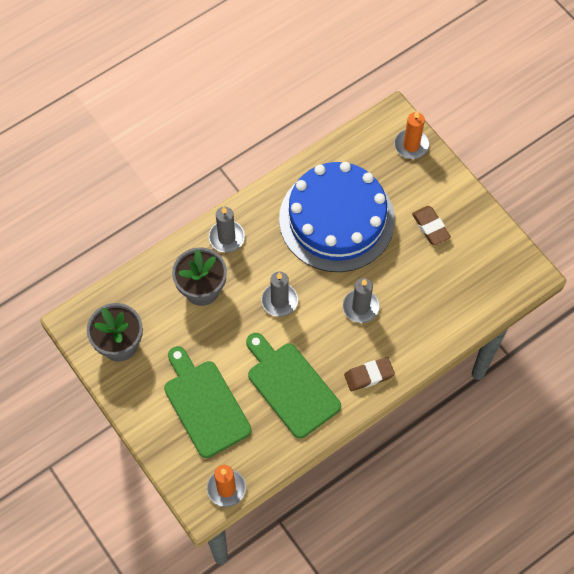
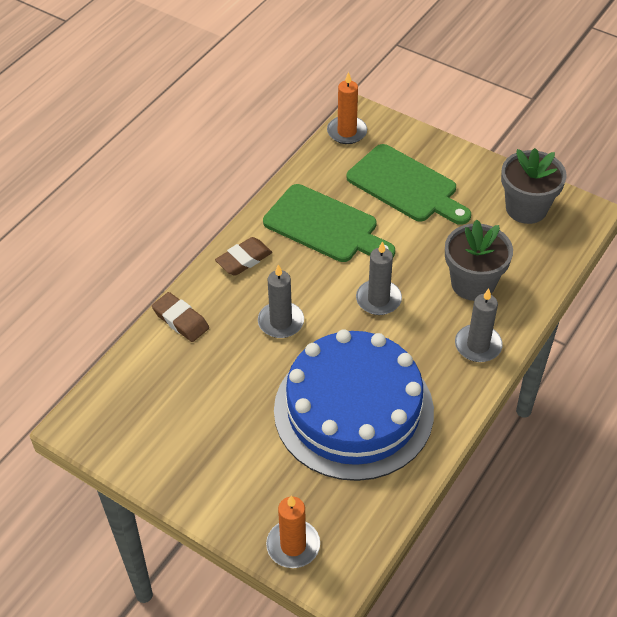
camera: 160 degrees right, 15 degrees down
brown eraser [412,206,451,245] -> brown eraser moved to [152,292,209,342]

